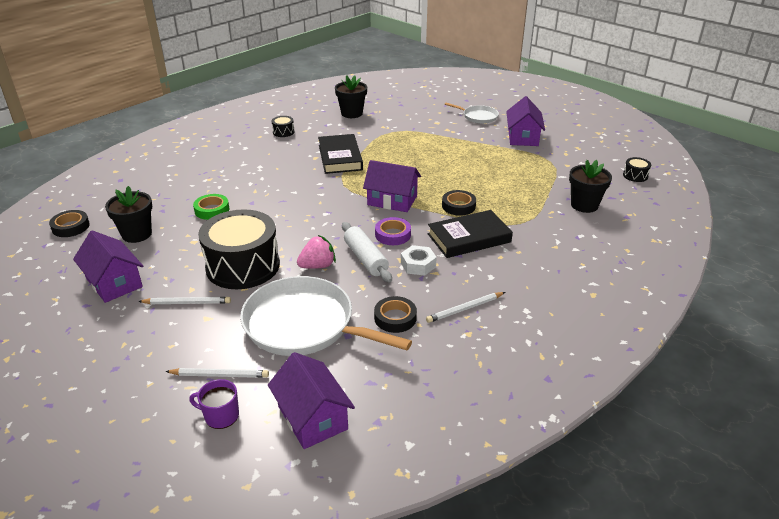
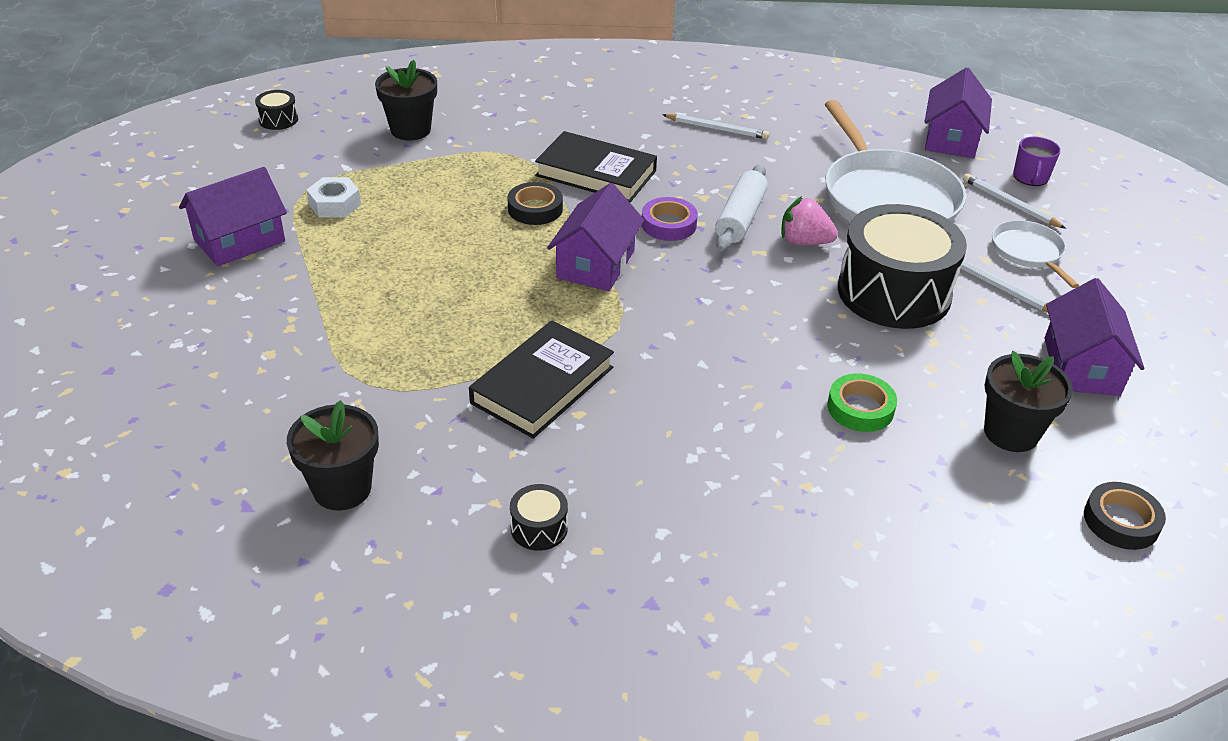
camera: 135 degrees left, 5 degrees up
purple mug [189,379,239,429] -> purple mug turned 45 degrees clockwise [1013,137,1061,186]
purple house [363,160,421,212] -> purple house turned 45 degrees clockwise [547,183,644,291]
black tape [374,296,417,333] -> none
white nut [401,245,437,276] -> white nut moved to [306,177,361,218]
white pan [445,103,499,124] -> white pan moved to [992,220,1079,288]

